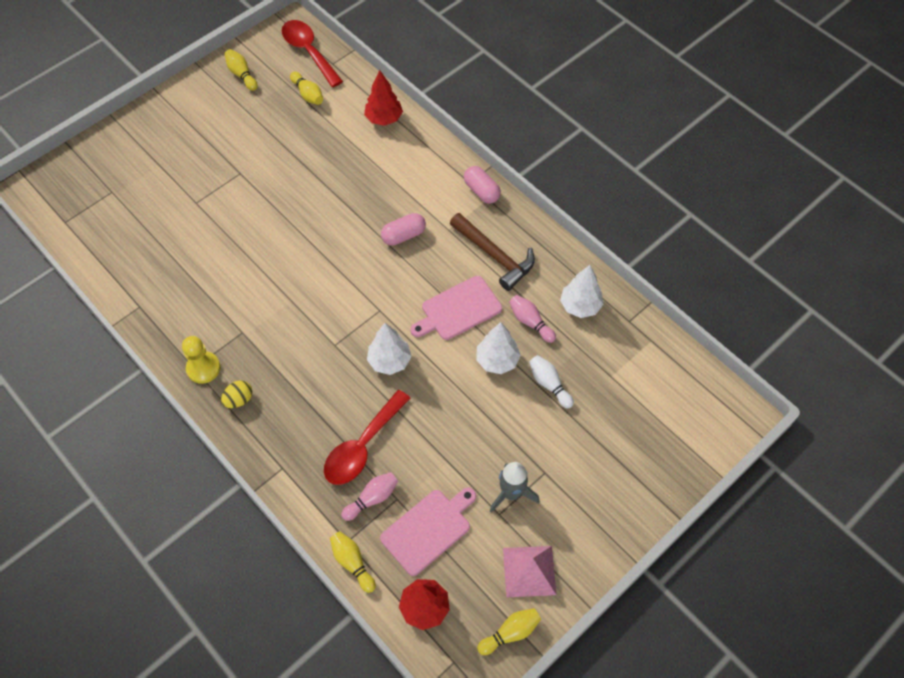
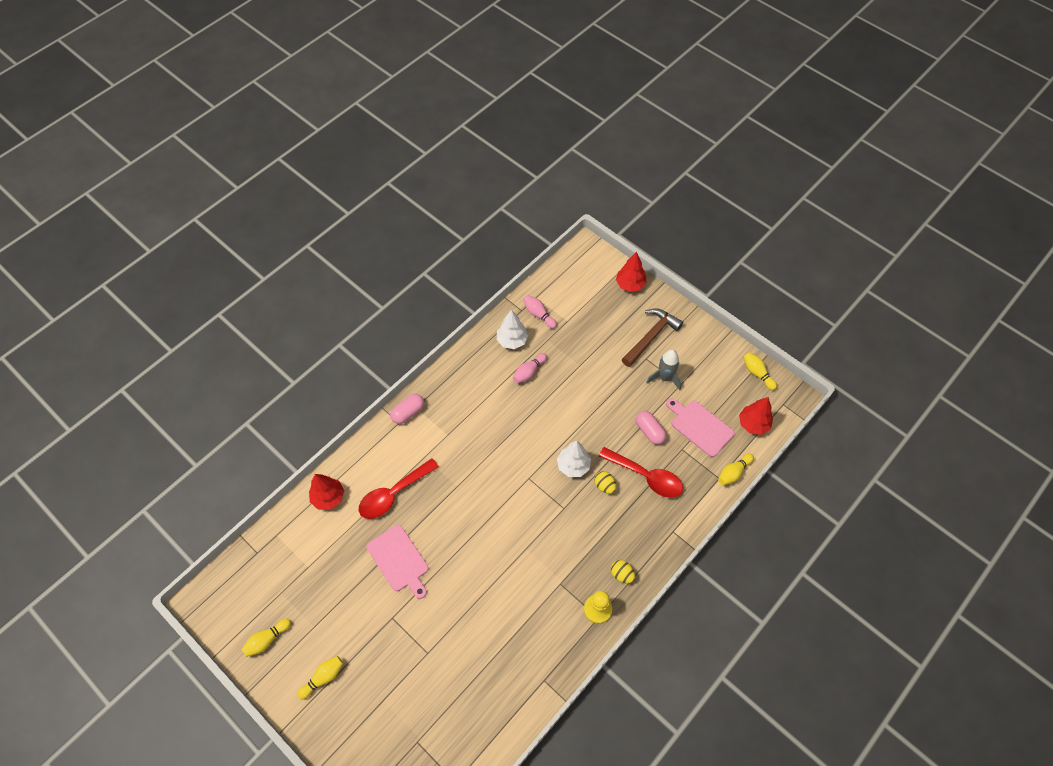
camera: 95 degrees left, 0 degrees up
red spoon [282,20,343,87] -> red spoon moved to [359,458,439,519]
yellow bowling pin [290,72,323,105] -> yellow bowling pin moved to [297,656,343,699]
pink bowling pin [341,472,398,521] -> pink bowling pin moved to [523,295,557,329]
pink capsule [381,213,426,246] -> pink capsule moved to [636,411,666,445]
pink cutting board [410,276,502,340] -> pink cutting board moved to [367,525,429,599]
brown hammer [450,213,535,291] -> brown hammer moved to [622,308,683,367]
white tree [476,322,521,374] -> none
pink pyramid [503,546,557,597] -> none
white bowling pin [529,355,574,409] -> none
none -> yellow egg [594,471,616,494]
none -> red tree [616,252,647,292]

